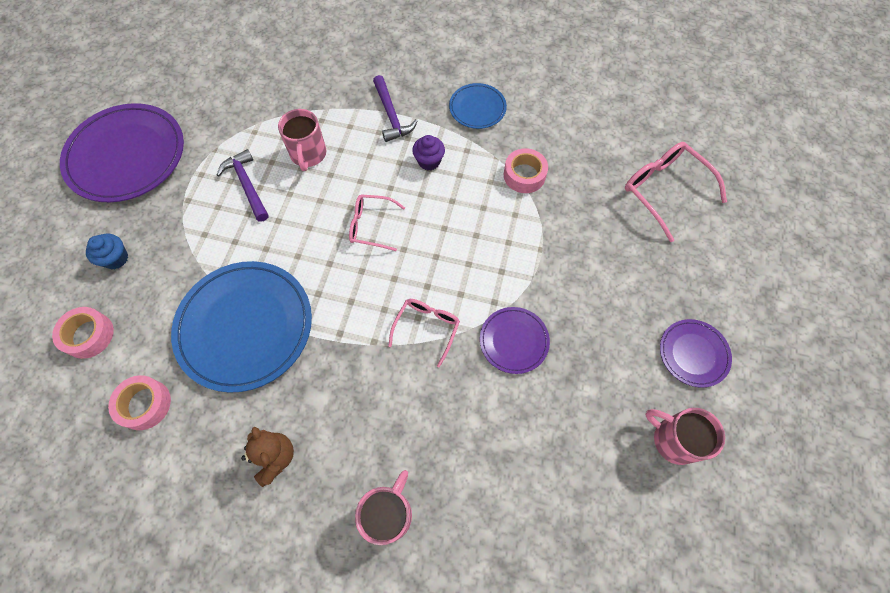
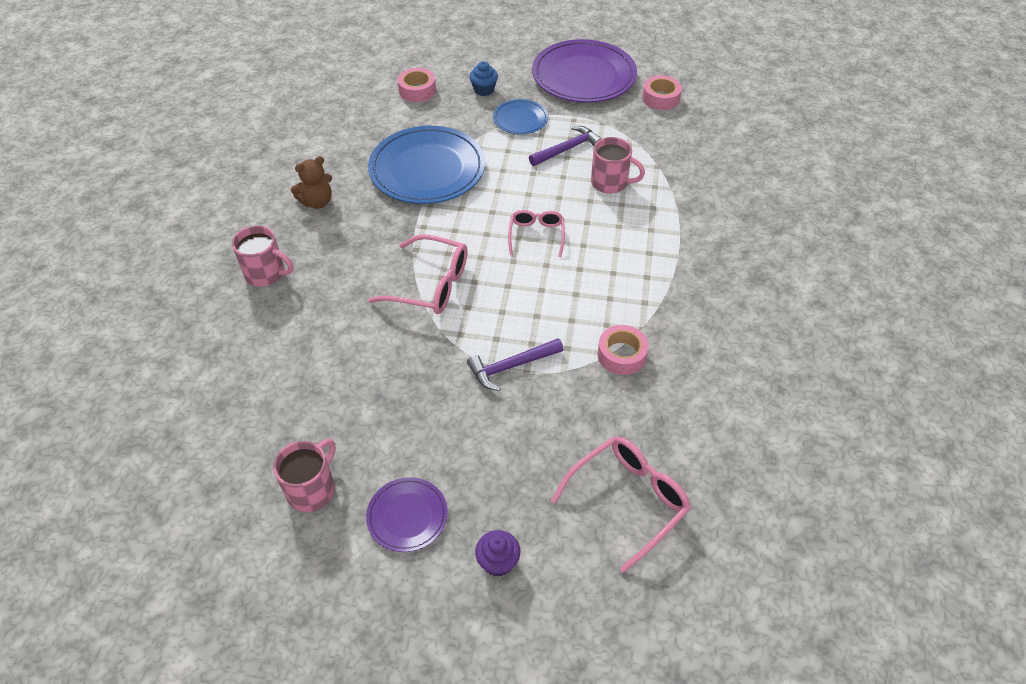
camera: 85 degrees right, 15 degrees down
pink tape [108,375,171,430] -> pink tape moved to [642,75,682,110]
pink mug [278,109,326,171] -> pink mug turned 150 degrees counterclockwise [591,137,645,194]
purple hammer [373,75,417,142] -> purple hammer moved to [467,338,564,391]
pink glasses [388,299,460,367] -> pink glasses [368,234,468,314], size x1.58
purple cupcake [412,135,445,170] -> purple cupcake moved to [475,530,520,577]
blue plate [449,83,507,129] -> blue plate moved to [493,99,548,134]
purple plate [480,307,550,374] -> none

